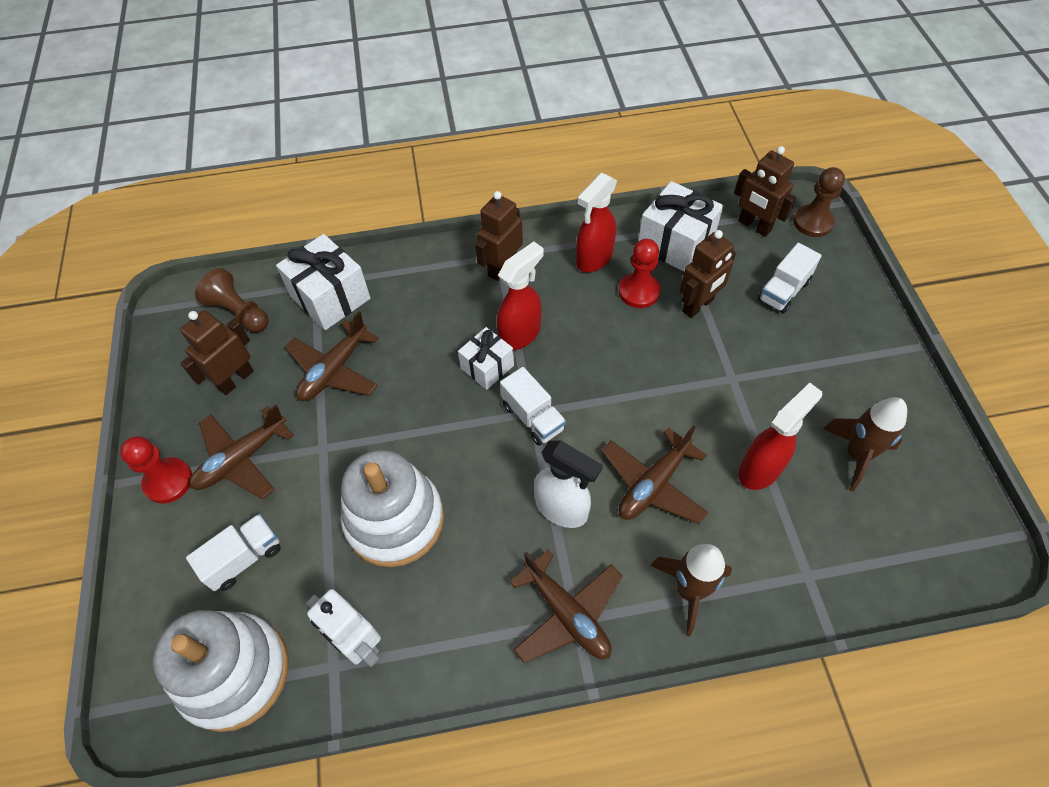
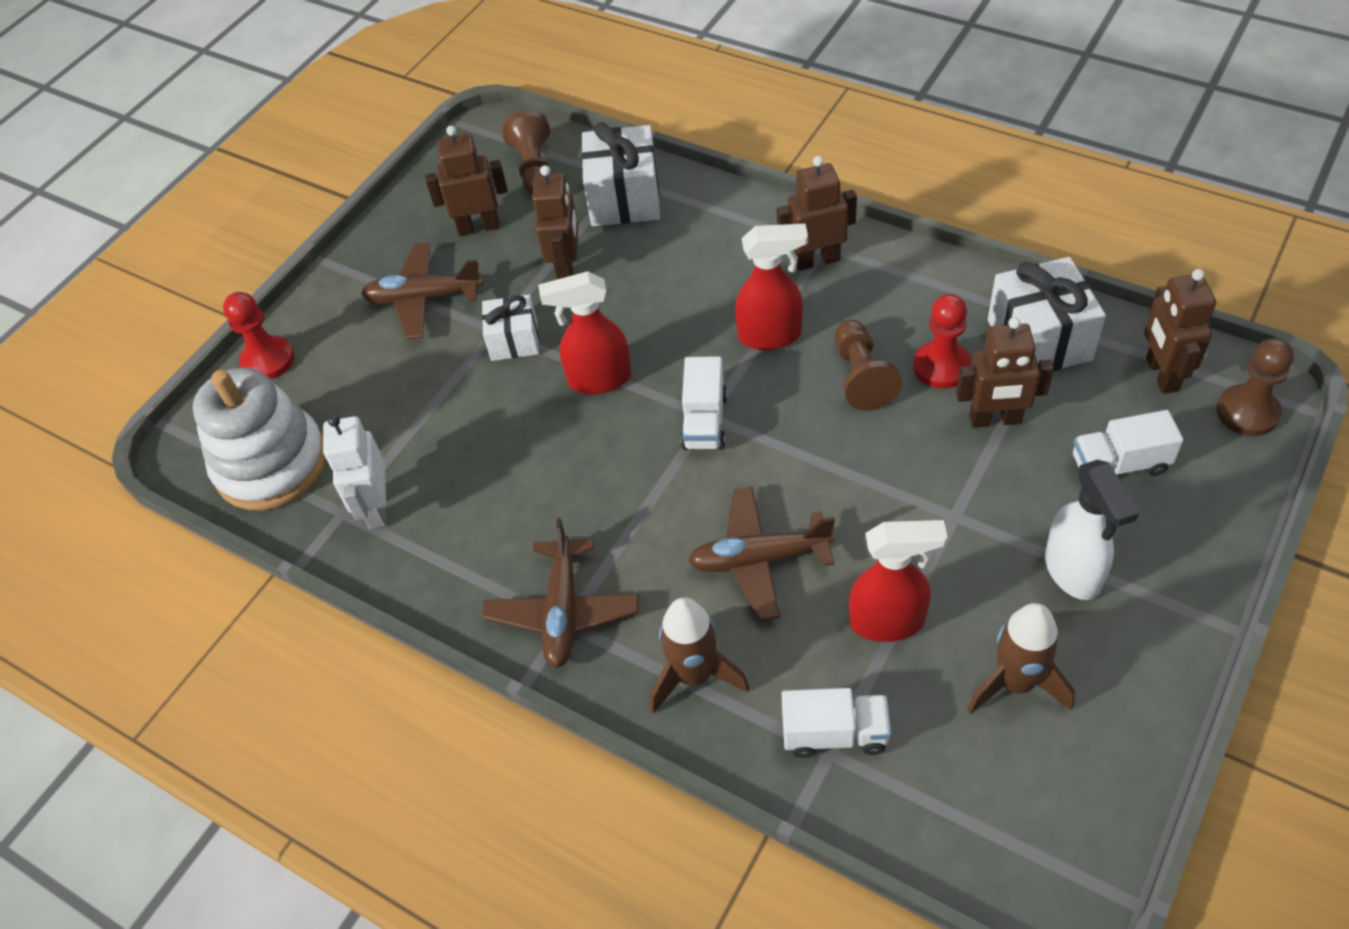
camera: 45 degrees right, 5 degrees down
red pawn [120,436,192,503] -> red pawn moved to [223,292,294,379]
white truck [186,514,281,591] -> white truck moved to [782,688,892,758]
brown plane [285,311,379,401] -> brown robot [532,165,578,279]
white stacking toy [341,450,444,567] -> none
white gift [458,327,514,390] -> white gift moved to [482,295,539,361]
white spray bottle [534,440,603,528] -> white spray bottle moved to [1045,459,1139,600]
red spray bottle [576,173,617,272] -> red spray bottle moved to [538,271,631,394]
none -> brown pawn [835,320,902,411]

